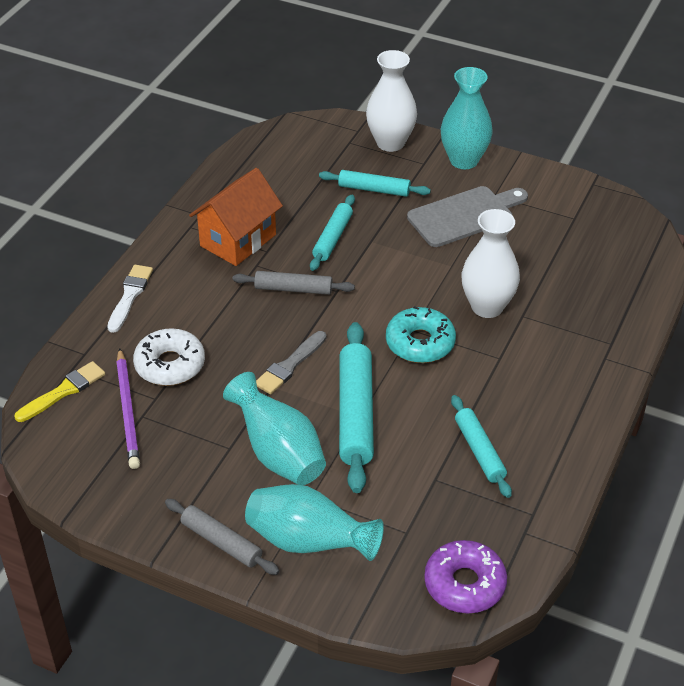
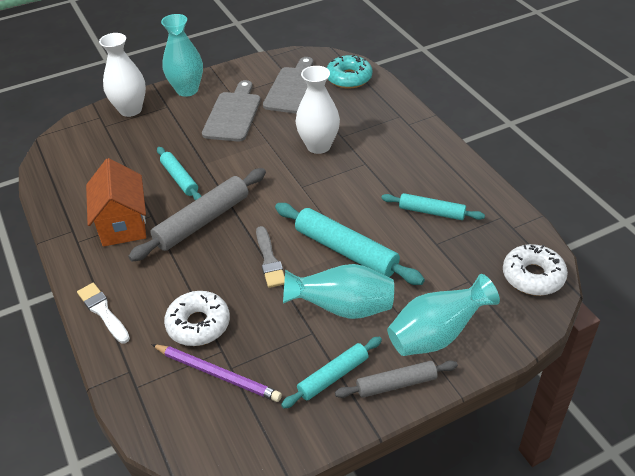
camera: 50 degrees left, 0 degrees up
yellow brush [14,361,105,422] -> none
grey rolling pin [233,271,355,295] -> grey rolling pin [128,168,266,262], size x1.65
turquoise rolling pin [319,170,431,197] -> turquoise rolling pin moved to [281,337,382,408]
turquoise donut [386,306,456,363] -> turquoise donut moved to [327,55,372,88]
purple donut [424,540,507,613] -> white donut [503,244,568,296]
none -> grey cutting board [263,57,313,114]

